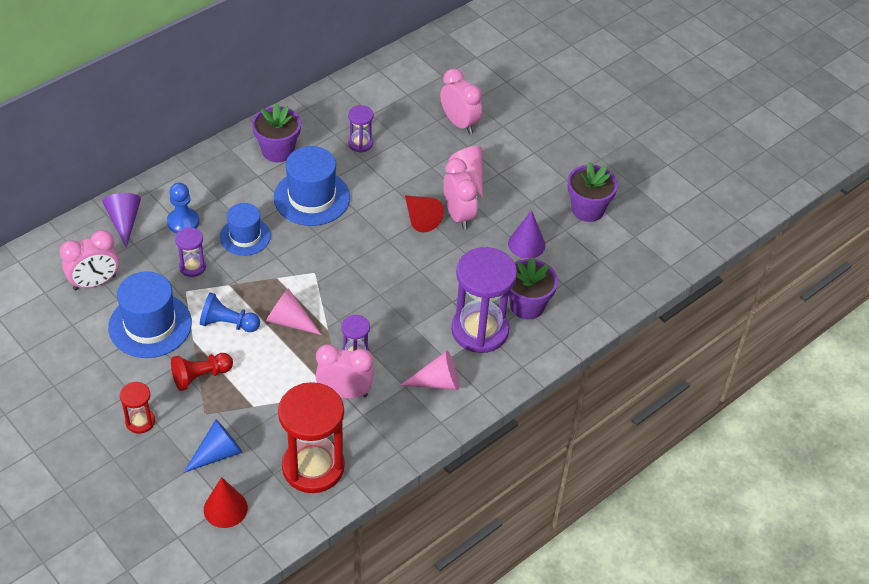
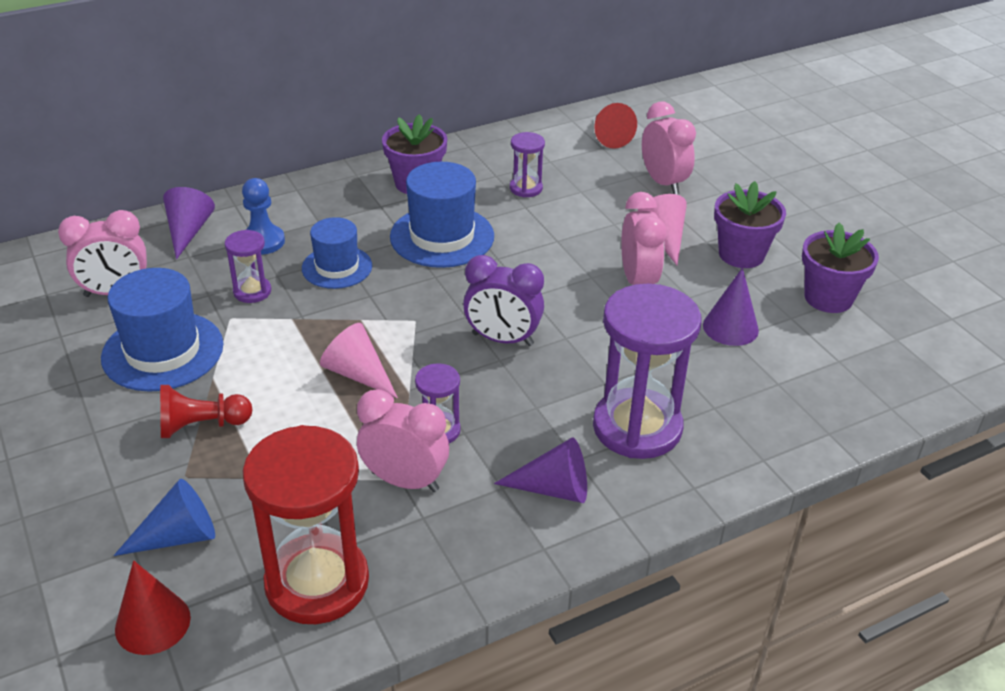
camera: 15 degrees right, 10 degrees down
red hourglass [120,382,155,434] -> none
blue pawn [200,293,260,332] -> none
pink cone [401,351,459,390] -> purple cone [494,437,587,503]
red cone [405,195,444,232] -> red cone moved to [594,103,637,149]
purple flower pot [509,257,558,319] -> purple flower pot moved to [714,181,786,268]
none -> purple clock [463,255,544,346]

